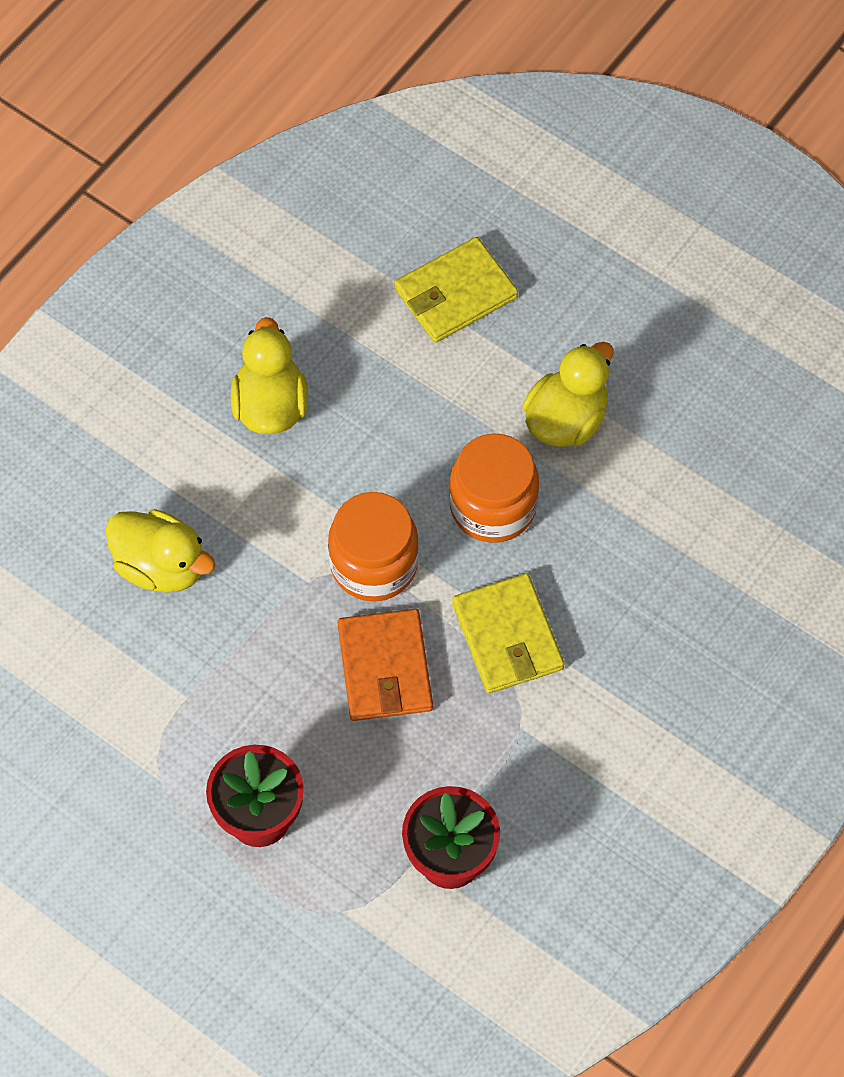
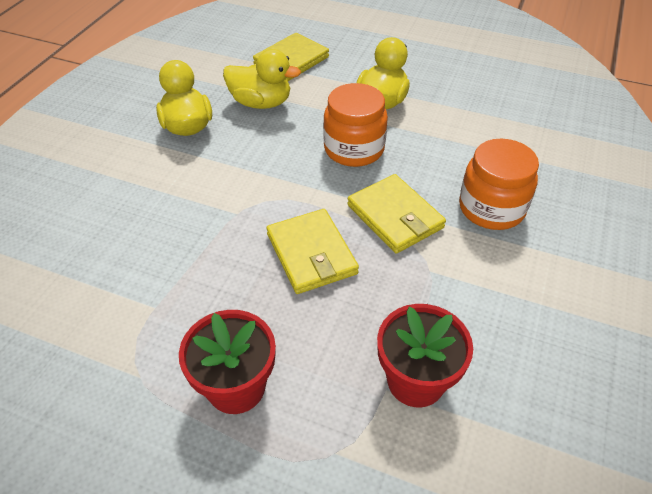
camera: 15 degrees left, 15 degrees down
yellow duck [105,509,215,593] -> yellow duck moved to [223,49,301,109]
orange jar [328,492,419,601] -> orange jar moved to [459,139,539,230]
orange wallet [338,609,433,721] -> yellow wallet [266,209,359,294]

